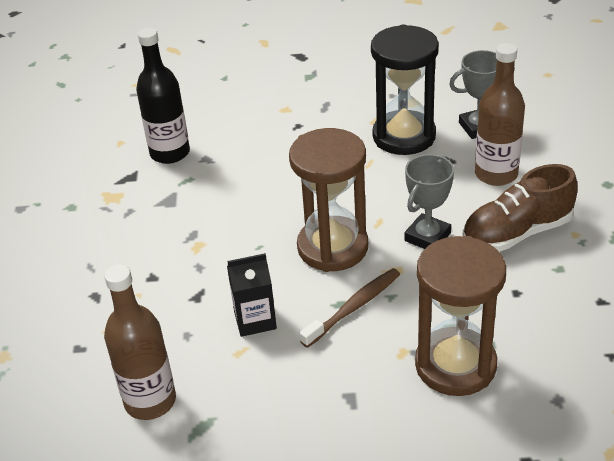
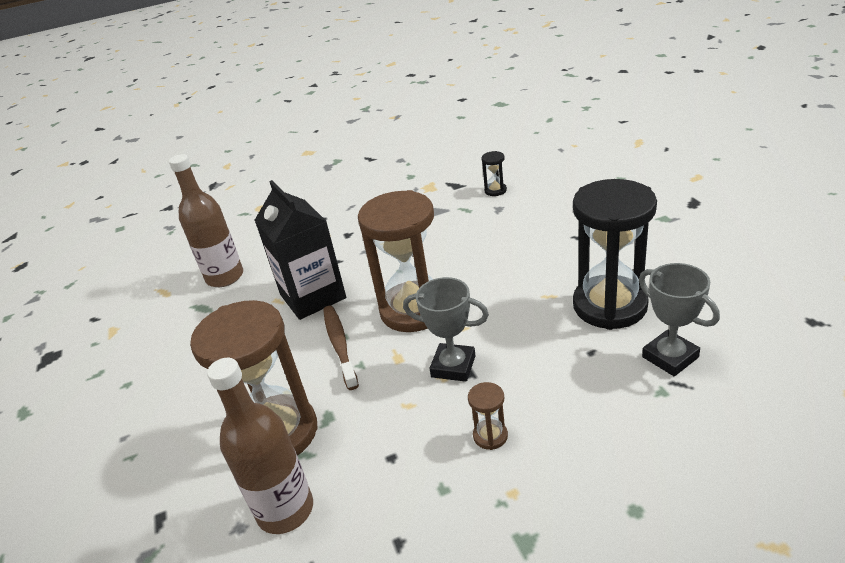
camera: 75 degrees right, 5 degrees down
black bottle [136,28,190,164] -> black hourglass [481,151,507,196]
black carton [227,253,277,337] -> black carton [255,180,346,320], size x1.67
brown toothbrush [300,268,400,348] -> brown toothbrush turned 135 degrees counterclockwise [323,306,359,390]
brown shoe [463,164,577,252] -> brown hourglass [468,382,508,450]
brown bottle [475,43,525,186] -> brown bottle moved to [207,358,313,534]

